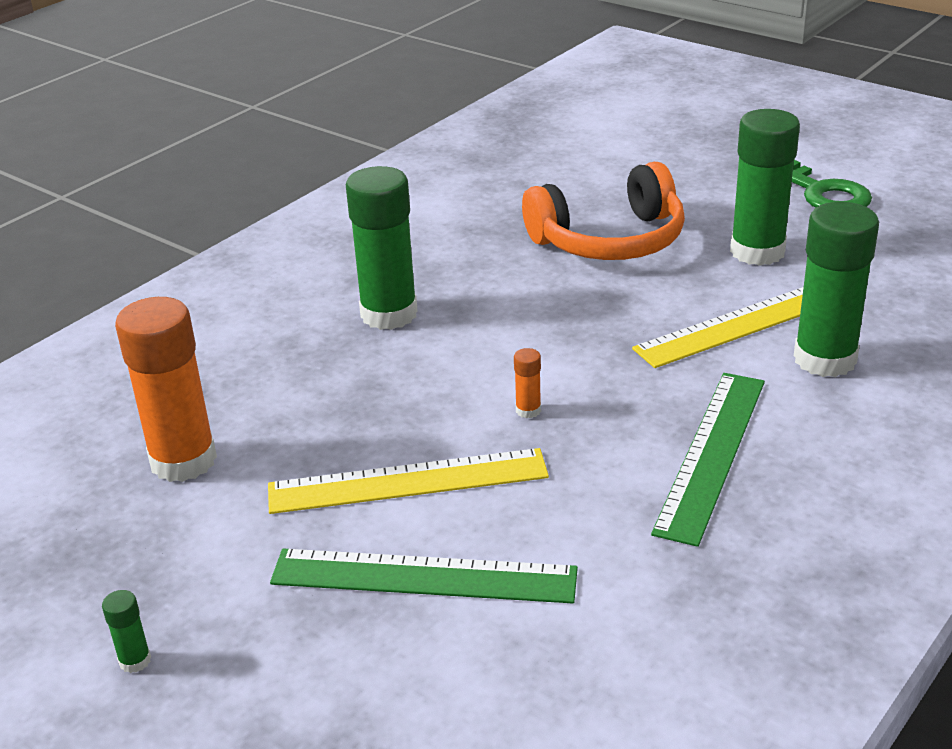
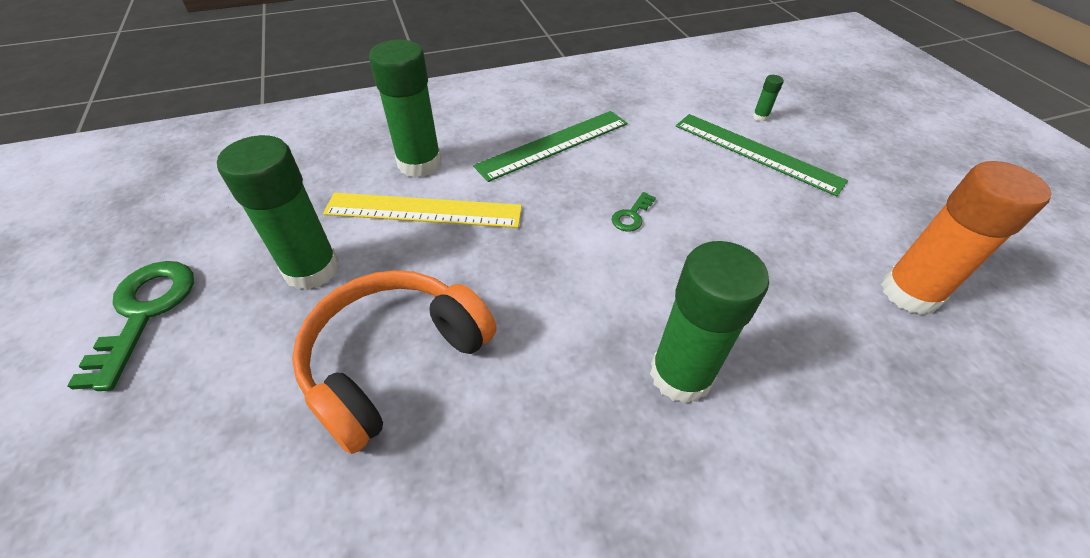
camera: 150 degrees left, 15 degrees up
green glue stick [102,590,151,673] -> green glue stick moved to [753,75,784,122]
yellow ruler [268,448,549,514] -> none
orange glue stick [514,348,541,418] -> green key [612,192,656,231]
orange headphones [522,162,685,260] -> orange headphones turned 60 degrees counterclockwise [292,270,497,454]

